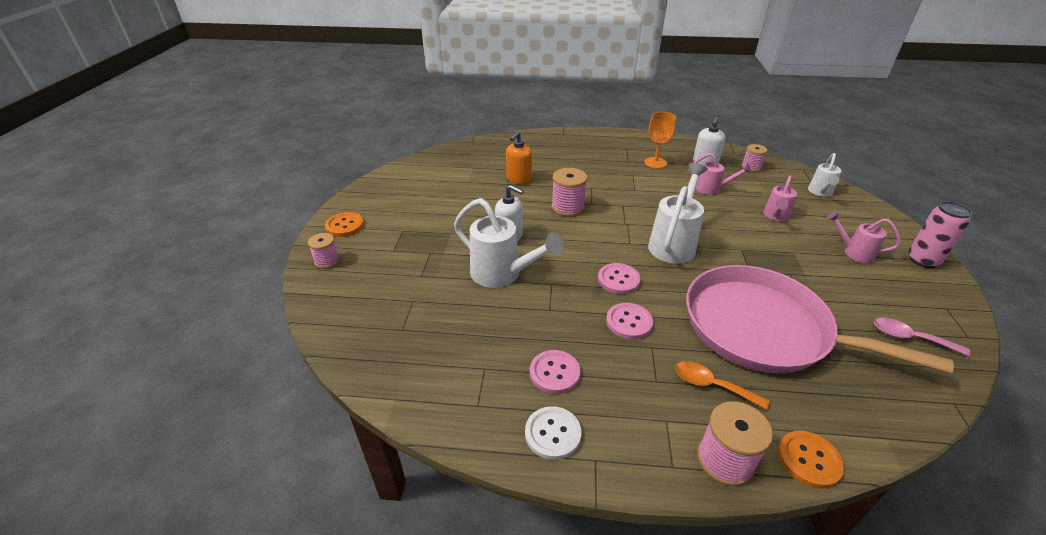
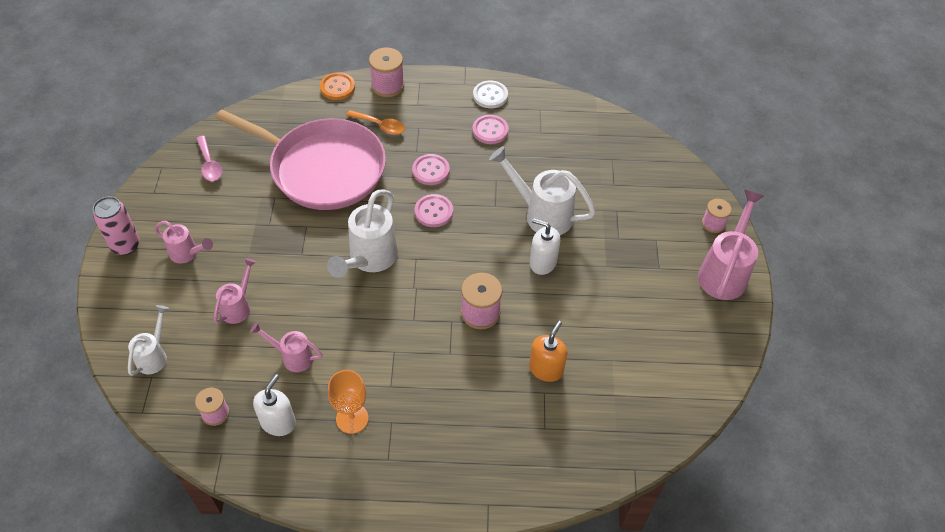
camera: 175 degrees right, 15 degrees up
orange button [325,212,364,237] -> pink watering can [698,190,764,300]
pink spoon [874,318,970,357] -> pink spoon turned 45 degrees clockwise [196,136,223,181]

